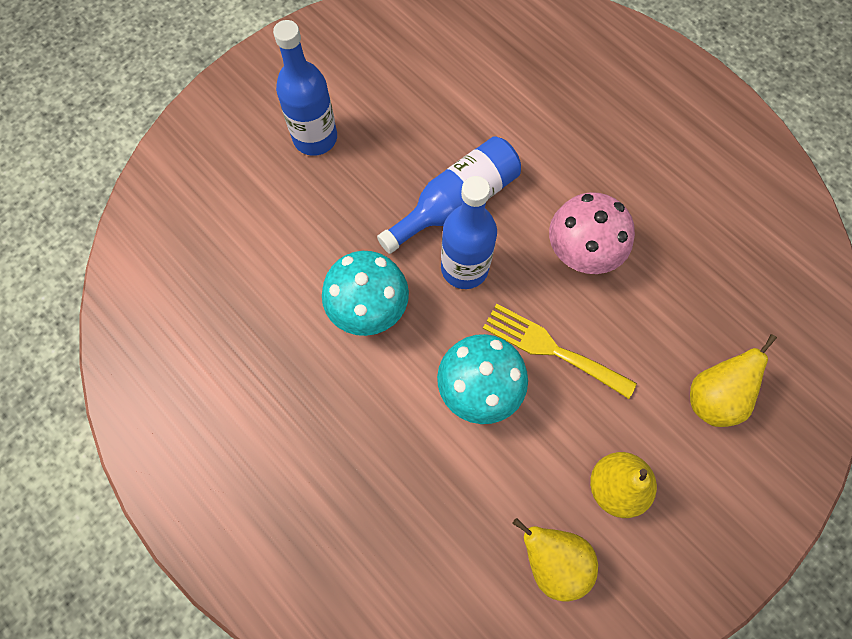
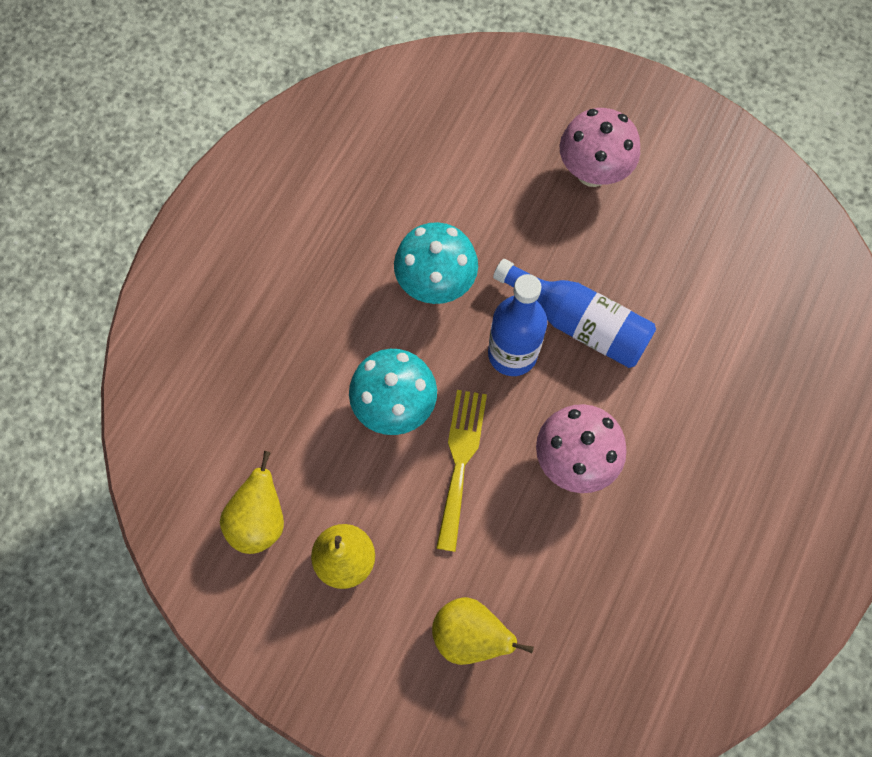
camera: 70 degrees right, 0 degrees up
blue bottle [273,20,337,156] -> pink mushroom [560,108,640,187]

